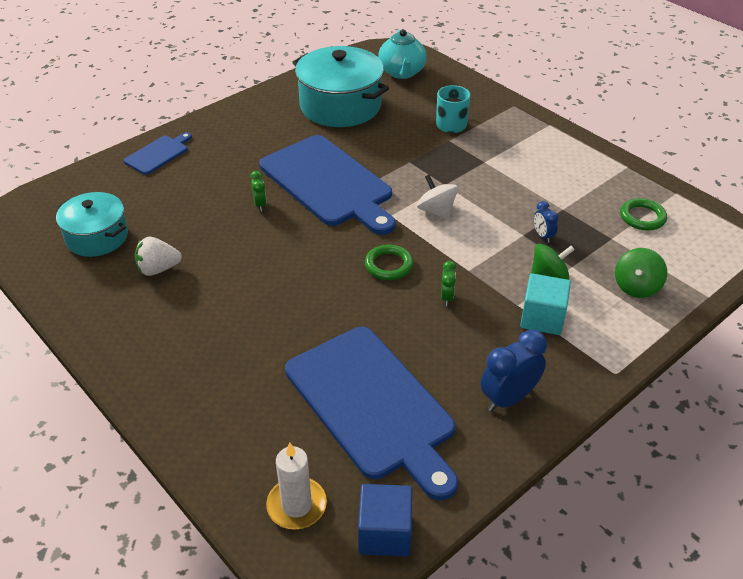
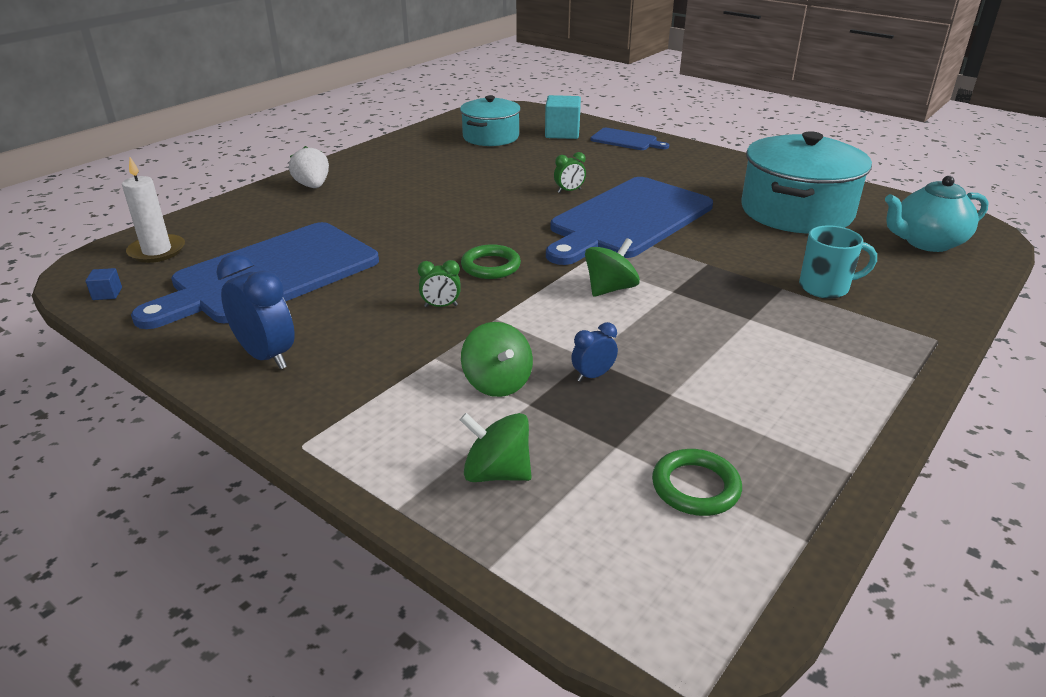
camera: 80 degrees right, 10 degrees down
white strawberry [134,237,182,276] -> white strawberry moved to [289,146,329,188]
blue cube [358,484,412,557] -> blue cube [85,268,122,300], size x0.47
white spinning top [417,175,458,220] -> green spinning top [585,238,640,297]
turquoise cube [520,273,571,335] -> turquoise cube moved to [545,95,581,139]

